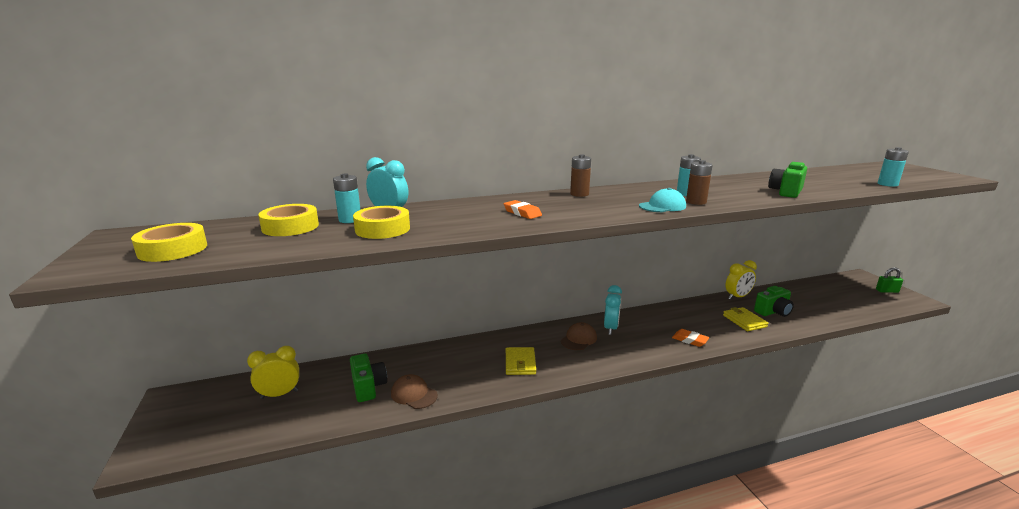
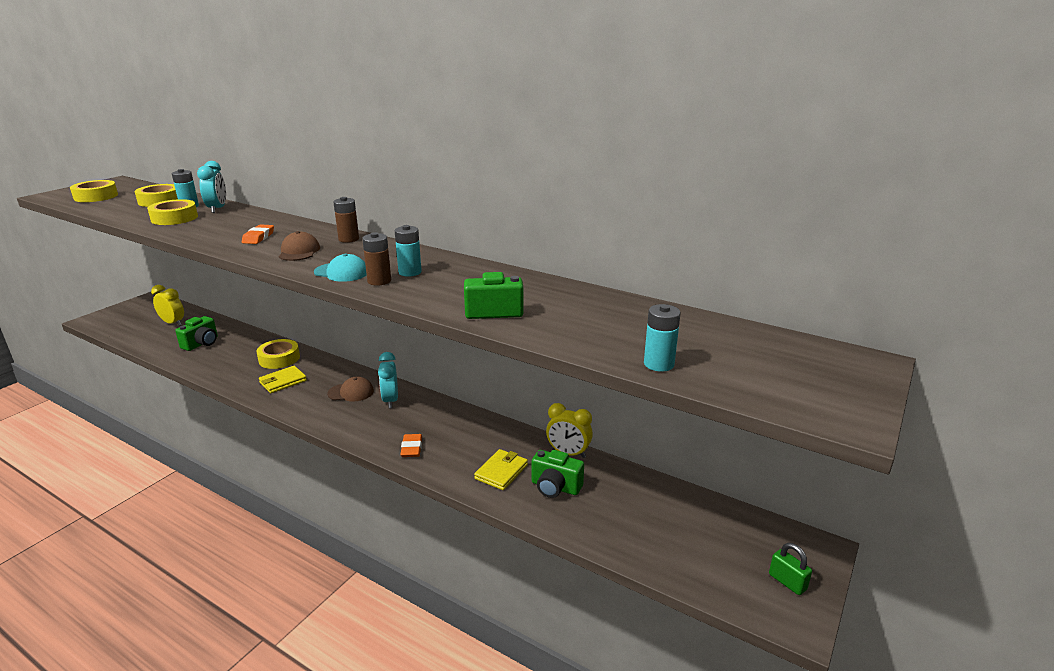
camera: 50 degrees right, 5 degrees up
brown cap [391,374,438,409] -> brown cap moved to [279,231,320,261]
turquoise clock [604,285,622,335] -> turquoise clock turned 105 degrees clockwise [378,352,398,408]
none -> yellow tape [256,339,300,369]

